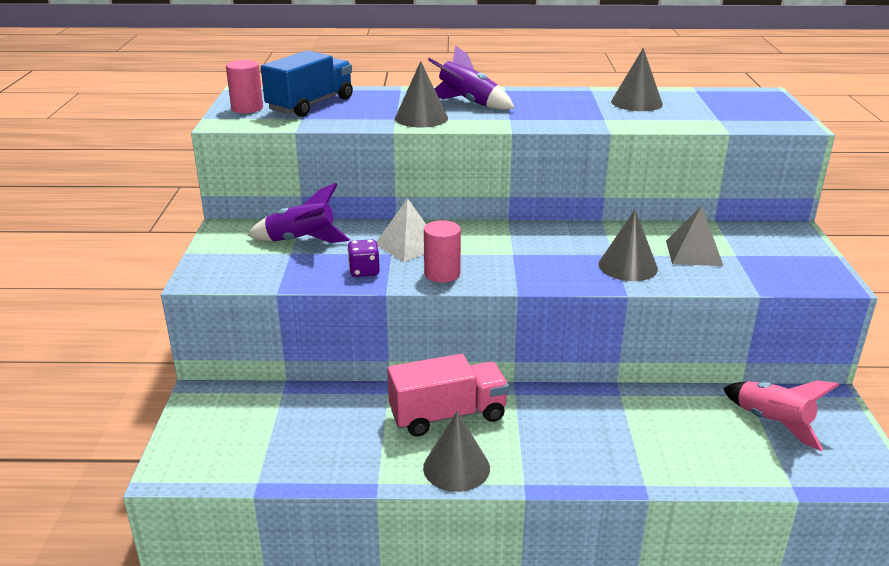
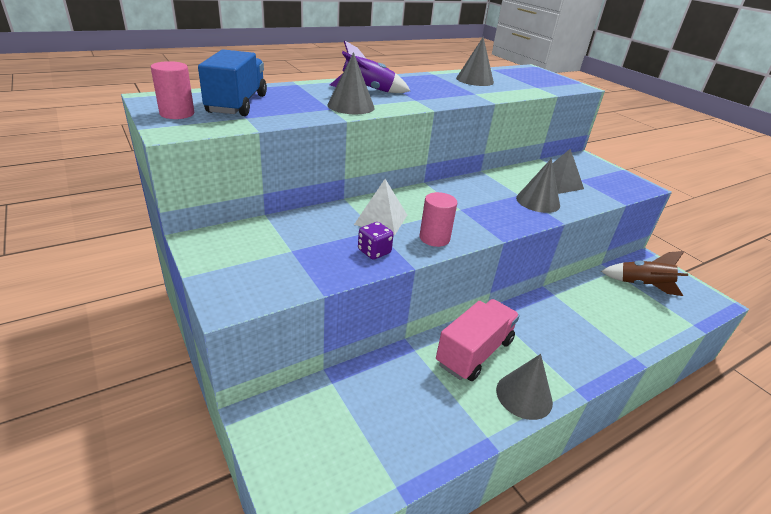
camera: 35 degrees left, 5 degrees up
purple rocket [247,183,350,243] -> none
pink rocket [723,381,839,451] -> brown rocket [601,251,688,296]

